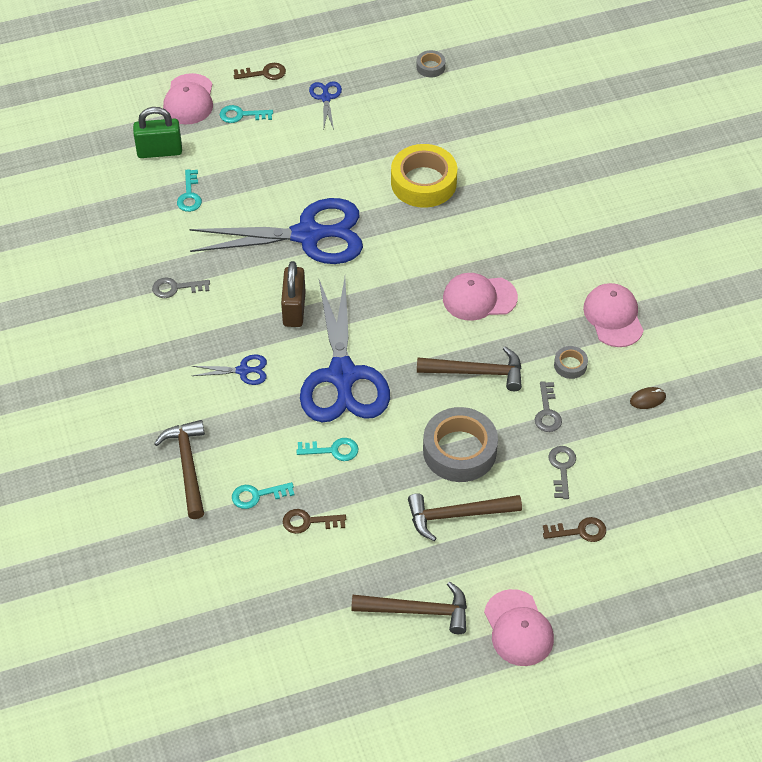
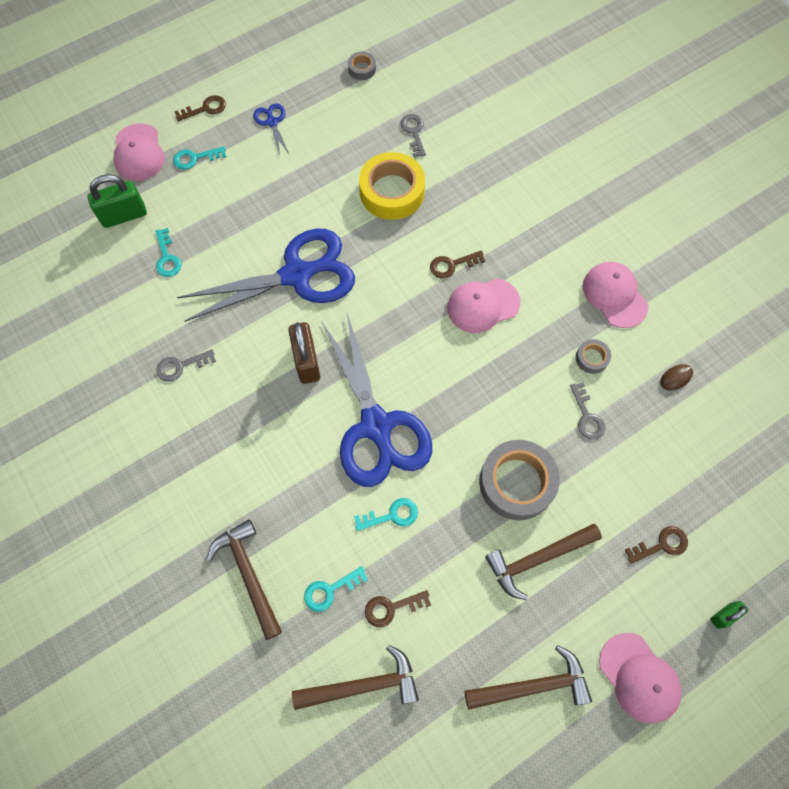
camera: 15 degrees left, 15 degrees up
blue scissors [192,354,267,385] -> none
brown hammer [417,347,522,391] -> brown hammer moved to [292,644,419,710]
grey key [549,446,576,499] -> grey key moved to [400,114,426,157]
none -> brown key [430,250,485,279]
none -> green padlock [710,601,749,629]

